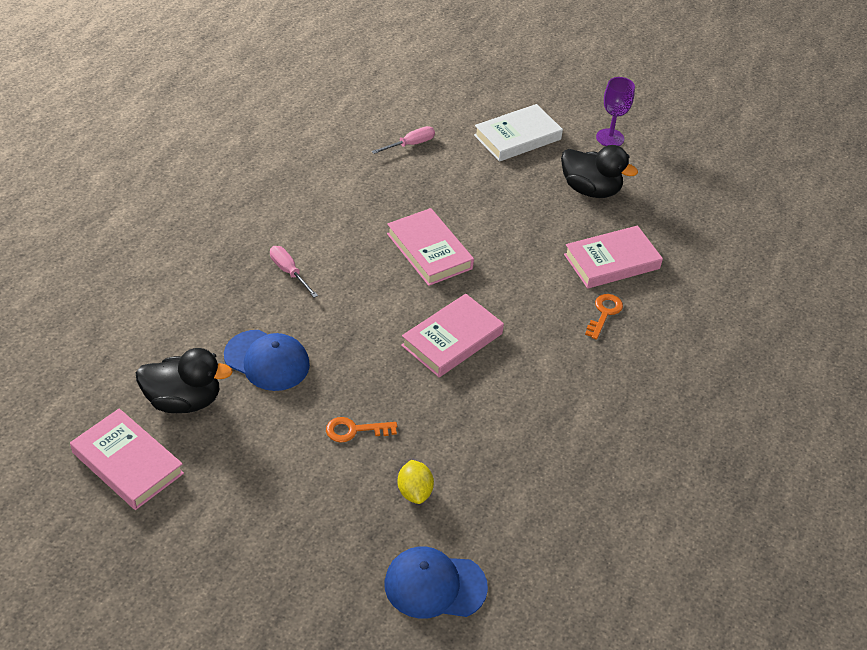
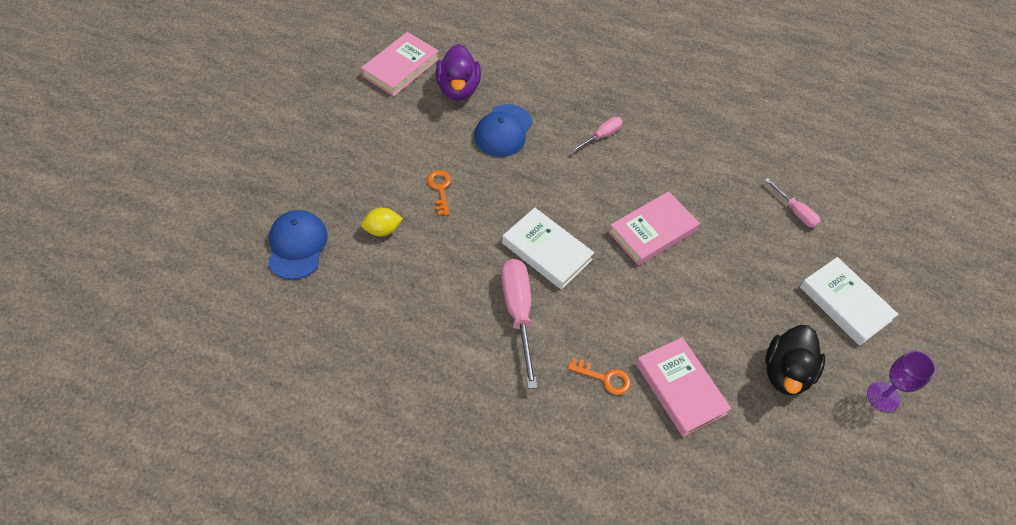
camera: 85 degrees right, 10 degrees up
black duck [136,348,233,413] -> purple duck [436,44,481,100]
pink book [401,294,504,377] -> white book [502,208,594,290]
none -> pink screwdriver [501,259,537,389]

